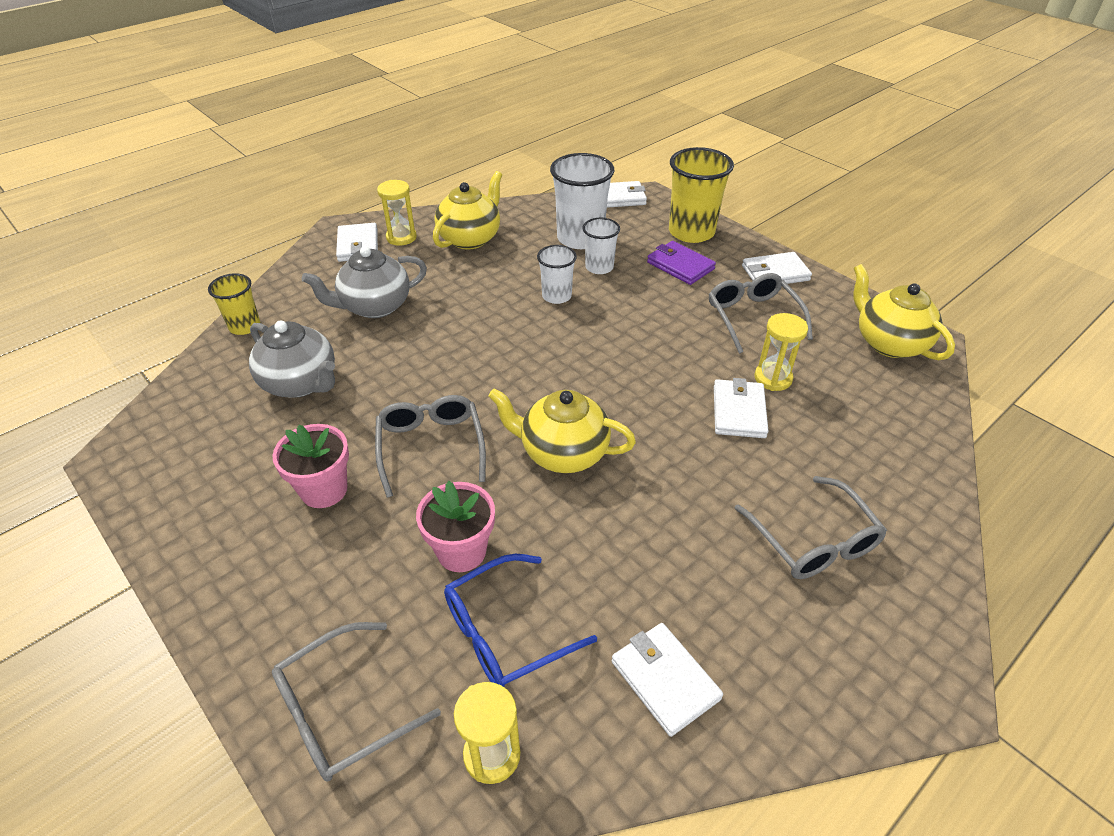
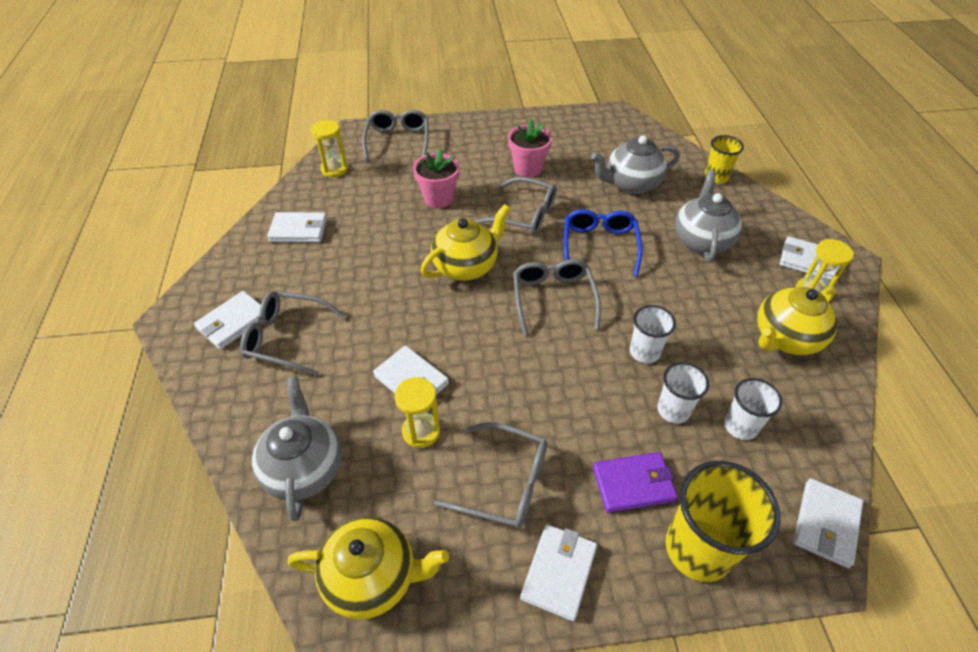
camera: 125 degrees right, 5 degrees up
yellow teapot [433,171,502,250] -> yellow teapot turned 75 degrees clockwise [757,286,838,355]
blue glasses [444,554,597,687] -> blue glasses moved to [564,209,643,277]
white cup [550,153,614,249] -> white cup [724,378,782,440], size x0.58
none -> white wallet [194,291,261,350]
none -> grey teapot [252,377,342,521]
none -> grey glasses [513,259,601,336]

